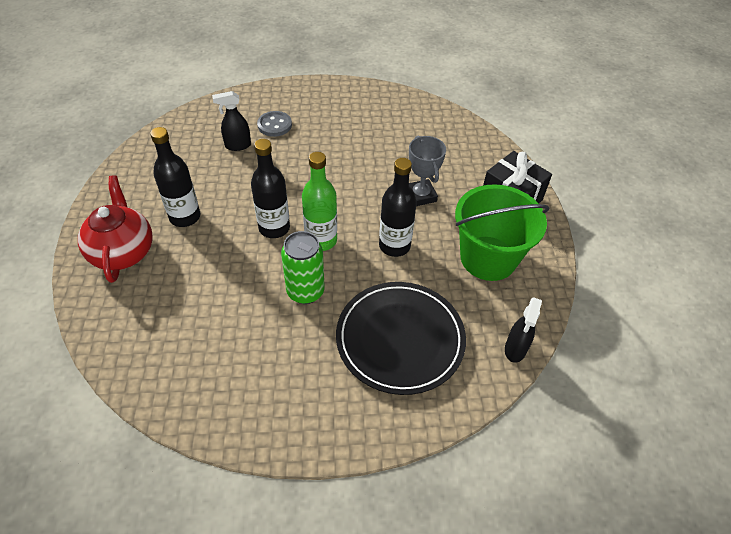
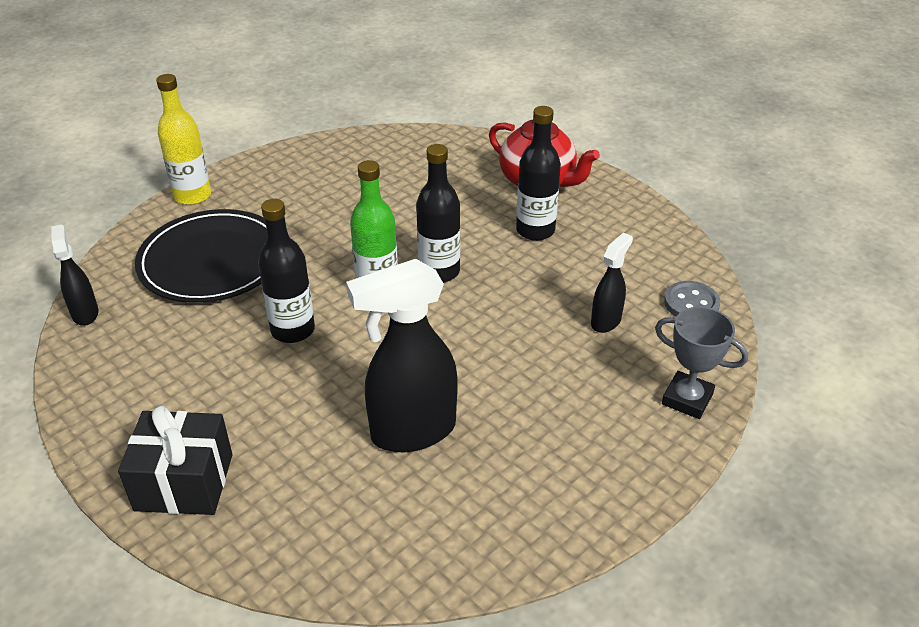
camera: 140 degrees right, 10 degrees down
grey button [257,111,292,137] -> grey button moved to [664,281,720,317]
green can [281,231,325,304] -> none
grey trophy [409,135,446,206] -> grey trophy moved to [655,307,748,419]
green bucket [455,184,550,281] -> none
none -> yellow bottle [156,74,211,205]
none -> black spray bottle [346,259,458,452]

